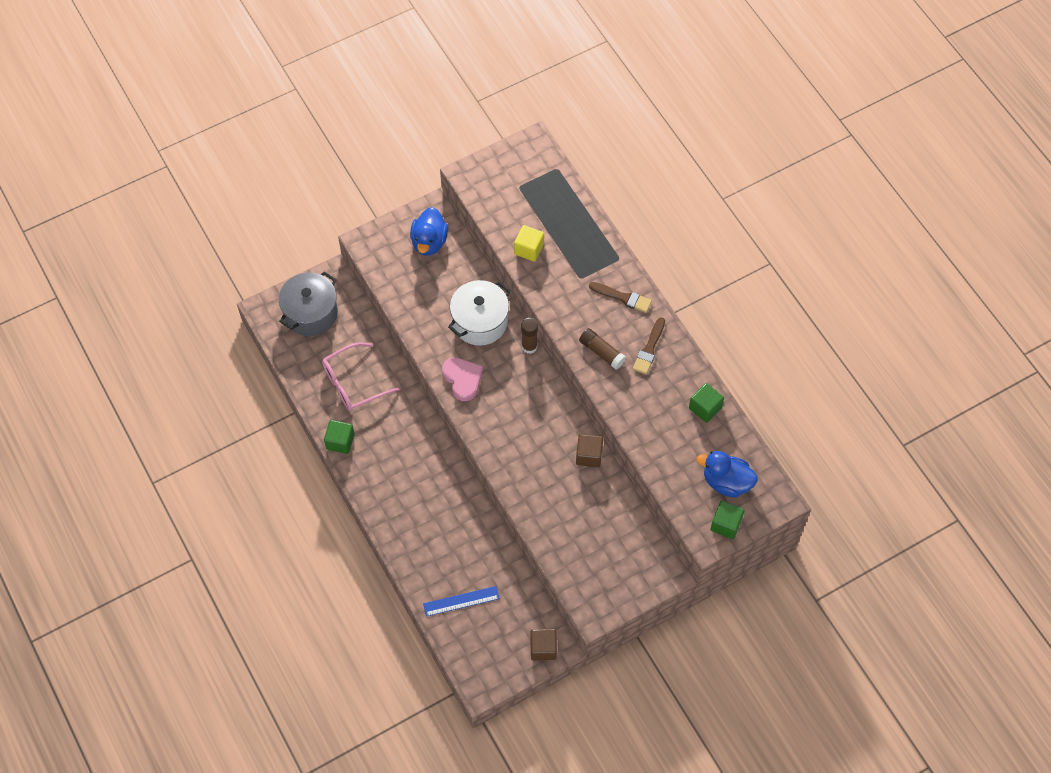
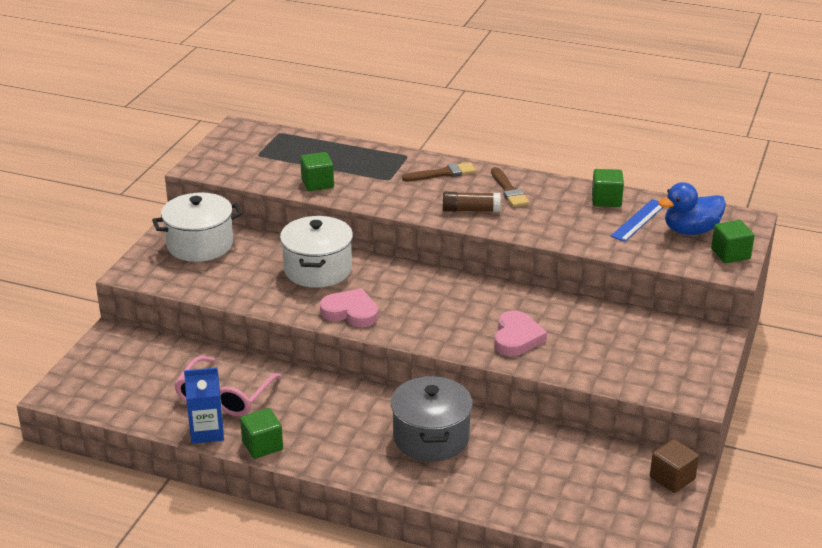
camera: 40 degrees left, 30 degrees down
grey pot [279,271,338,336] -> grey pot moved to [391,376,473,462]
blue duck [410,207,448,256] -> white pot [152,192,242,262]
blue ruler [423,586,500,617] -> blue ruler moved to [610,199,663,242]
yellow cube [514,225,544,262] -> green cube [300,152,334,191]
brown glue stick [521,318,538,354] -> none
brown cube [576,434,603,467] -> none
none -> blue carton [184,367,224,444]
none -> pink heart [494,310,547,356]

